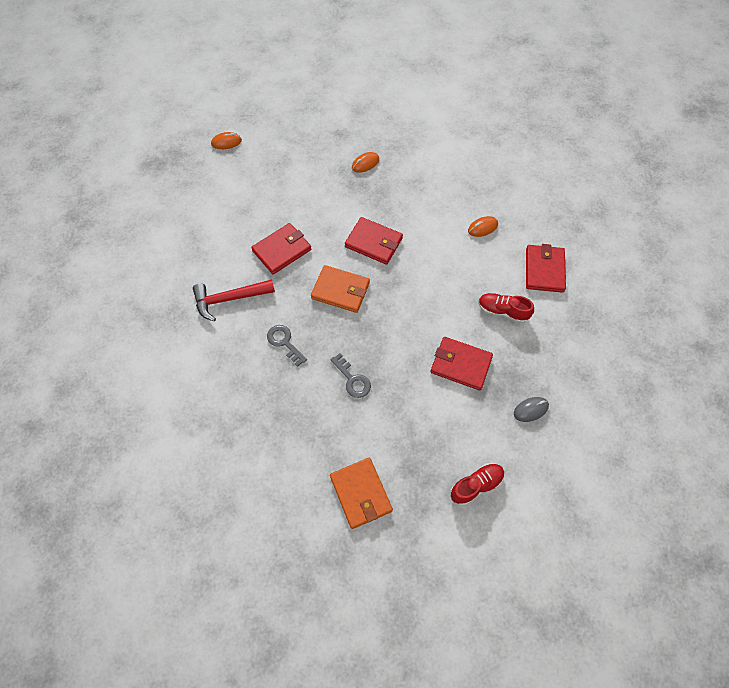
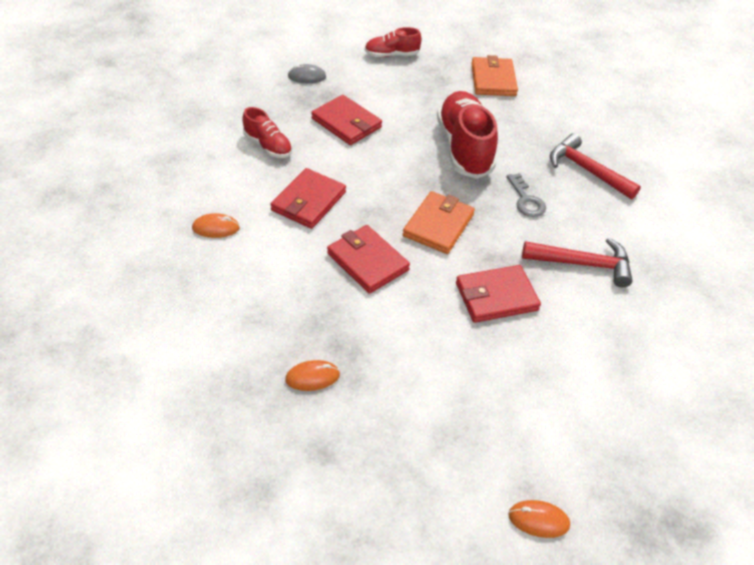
camera: 160 degrees left, 15 degrees down
orange wallet [311,265,370,313] -> orange wallet turned 75 degrees clockwise [403,191,475,254]
grey key [330,353,371,398] -> red shoe [437,91,498,179]
red wallet [526,244,566,293] -> red wallet moved to [271,168,346,229]
none -> red hammer [550,133,641,199]

